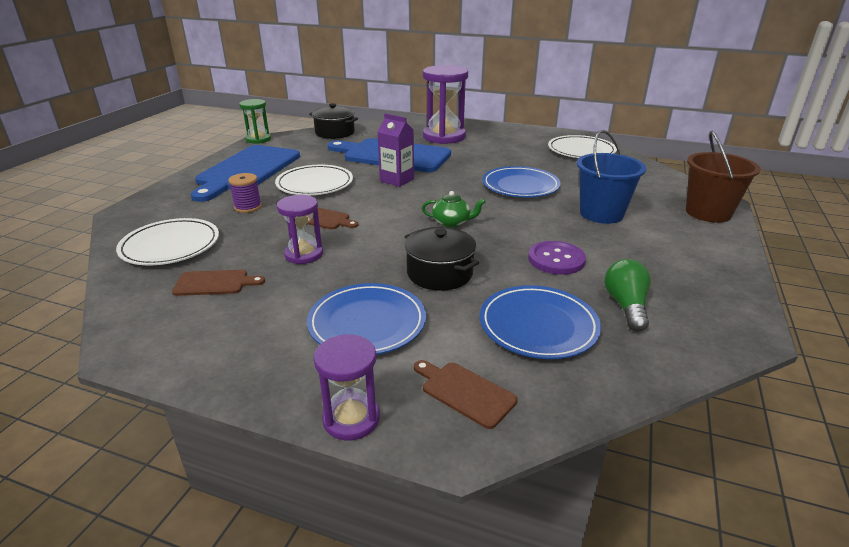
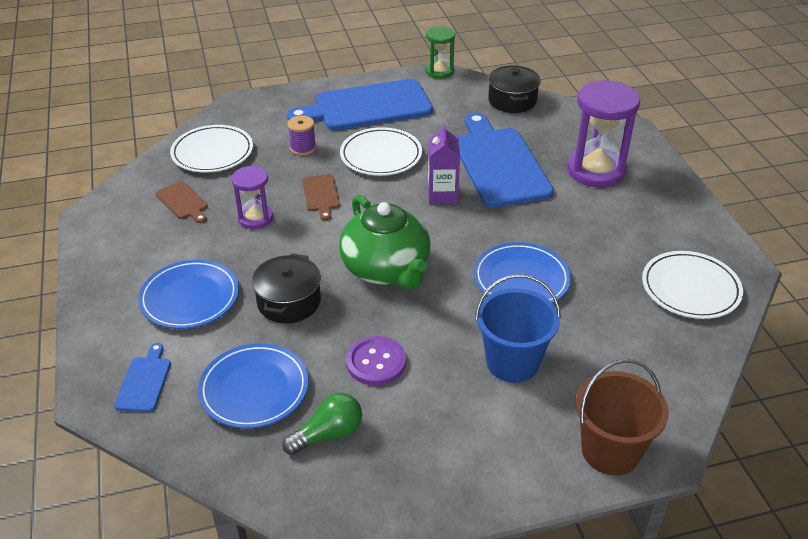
camera: 55 degrees right, 10 degrees up
purple hourglass [314,334,380,441] -> none
brown cutting board [414,360,518,429] -> blue cutting board [114,343,171,412]
green teapot [422,191,486,228] -> green teapot [339,195,430,290], size x2.18

